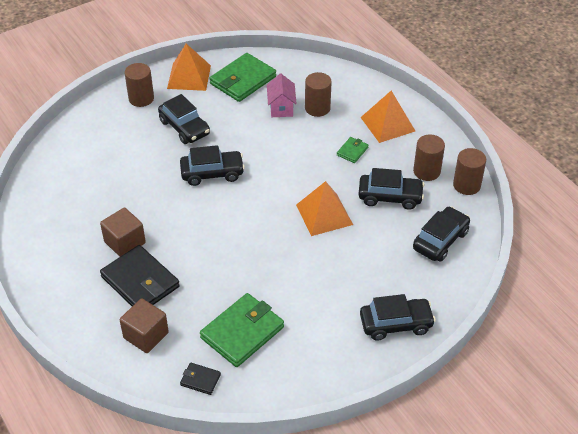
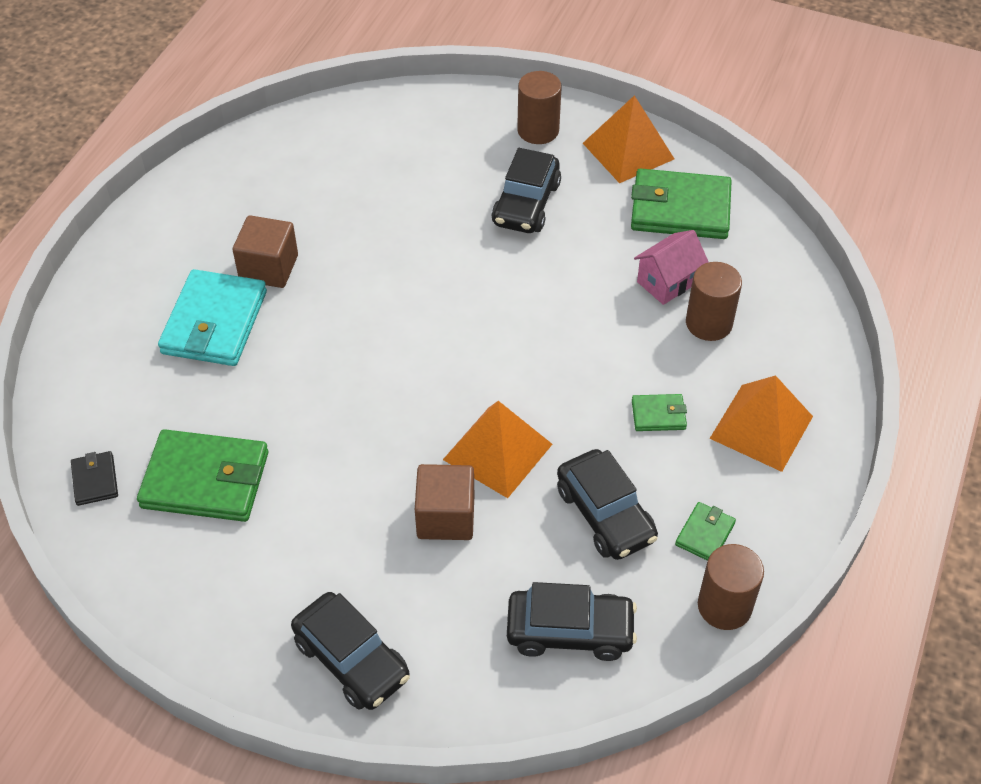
camera: 55 degrees right, 5 degrees up
black wallet [100,245,180,306] -> turquoise wallet [158,269,267,366]
brown cube [120,298,169,353] -> brown cube moved to [415,464,474,540]
black car [180,145,245,186] -> none
brown cylinder [413,134,445,181] -> green wallet [675,502,736,561]

